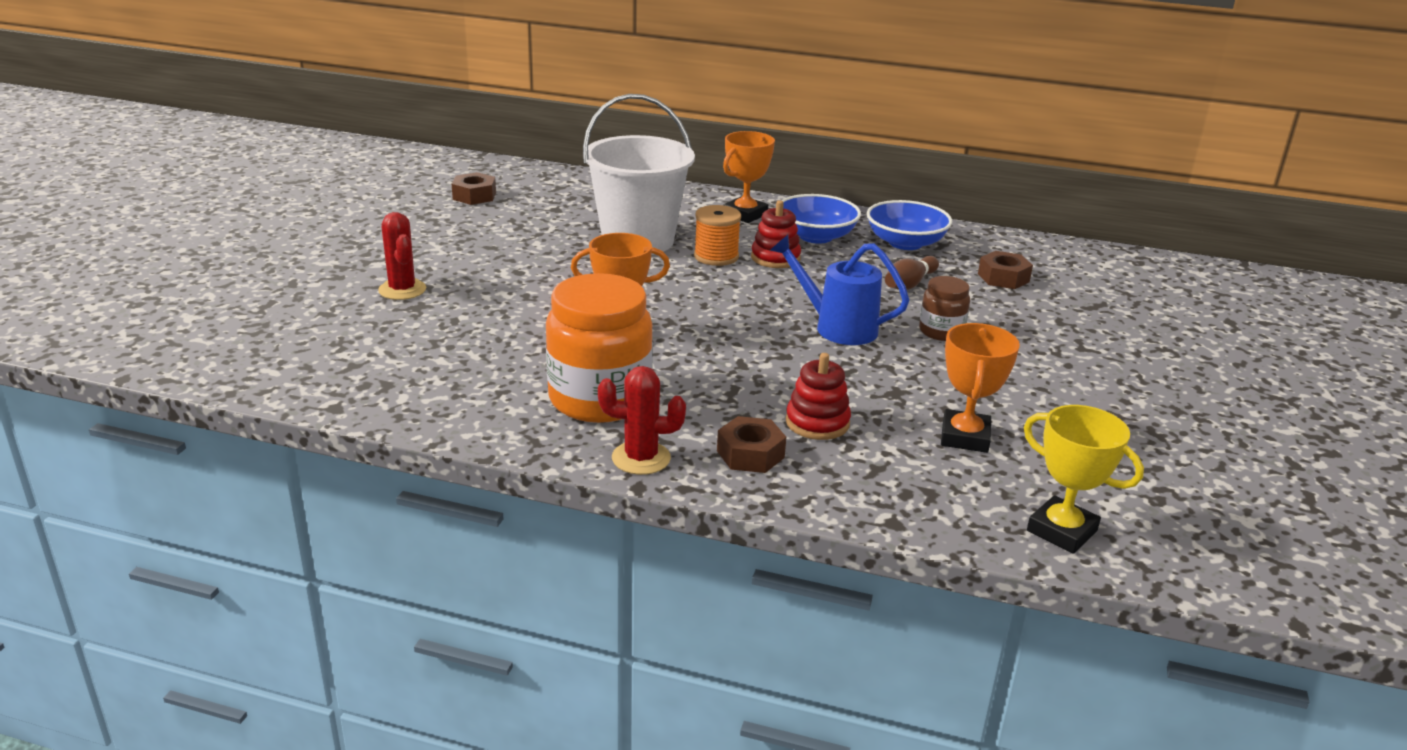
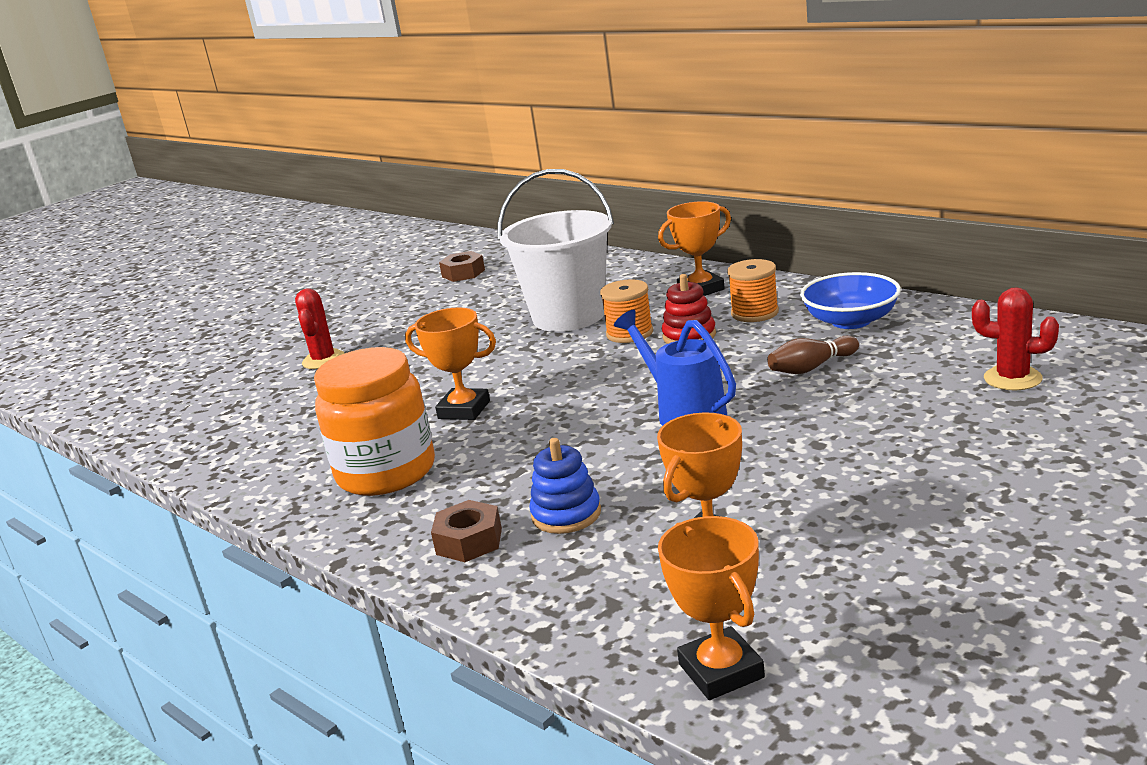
camera: 30 degrees right, 5 degrees down
red cactus [598,366,686,475] -> red cactus moved to [972,287,1059,390]
blue bowl [781,194,861,244] -> orange spool [727,259,779,322]
red stacking toy [786,353,851,440] -> blue stacking toy [529,438,601,534]
brown jar [919,276,970,341] -> none
brown nut [978,251,1033,289] -> none
yellow trophy [1024,405,1144,554] -> orange trophy [658,516,765,700]

